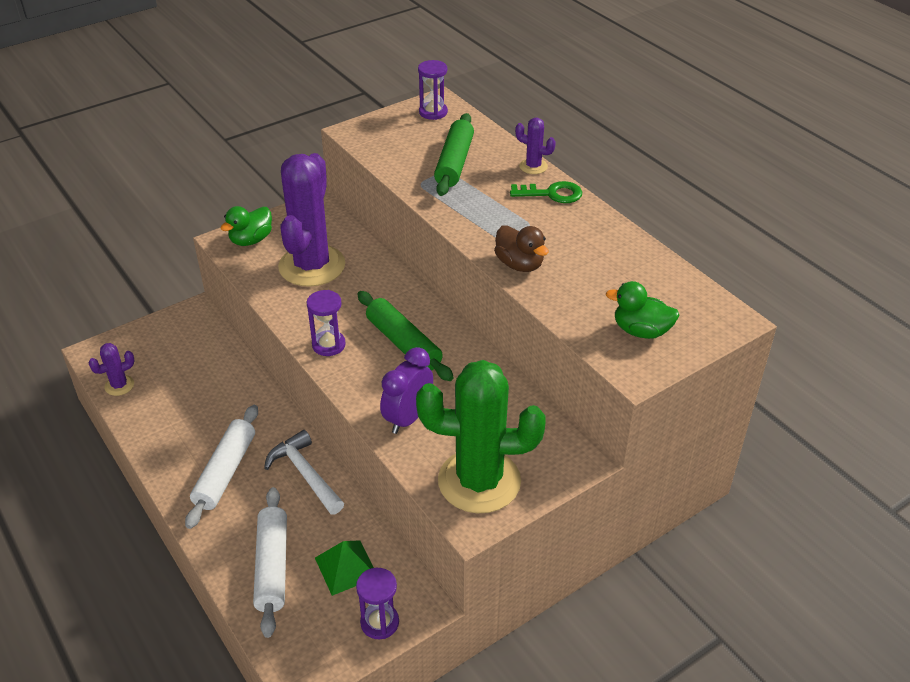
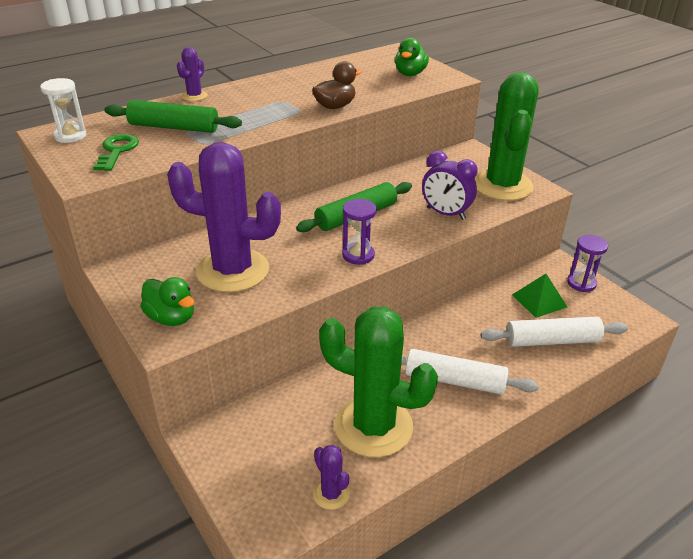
camera: 90 degrees left, 5 degrees down
white hammer [264,430,344,515] -> none
purple hourglass [418,60,448,120] -> white hourglass [40,78,86,143]
green key [510,181,582,203] -> green key moved to [93,134,139,171]
none -> green cactus [319,307,438,457]

